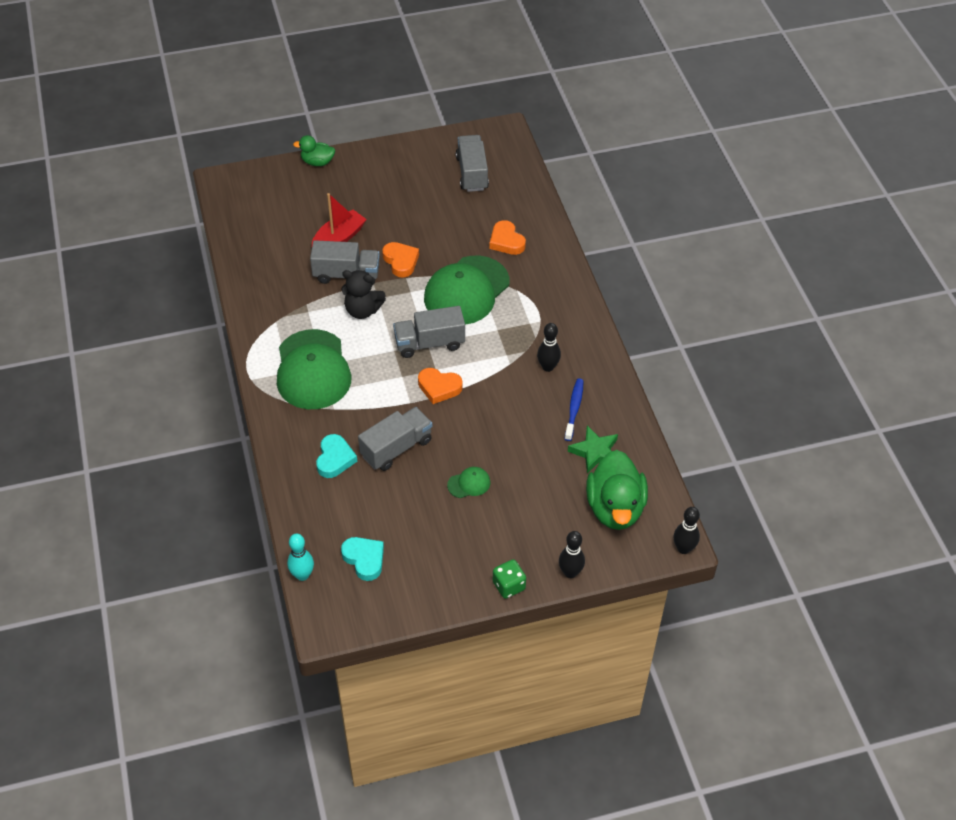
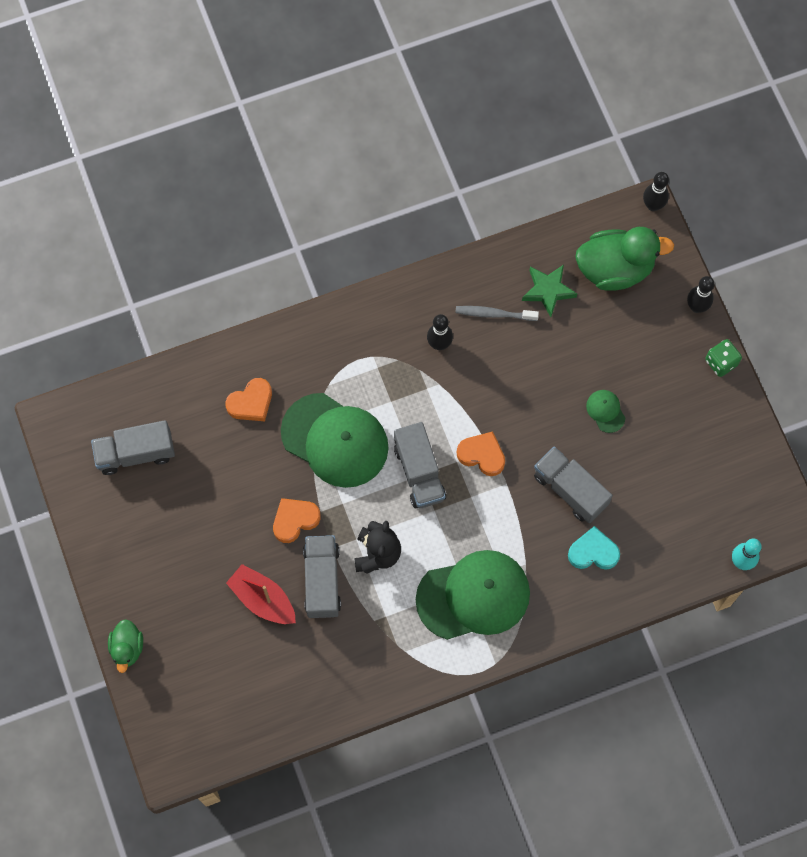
camera: 95 degrees left, 20 degrees up
turquoise heart [341,537,384,581] -> none
orange heart [418,368,463,404] -> orange heart turned 75 degrees counterclockwise [457,431,505,476]
blue toothbrush [565,379,584,441] -> grey toothbrush [455,306,539,321]

